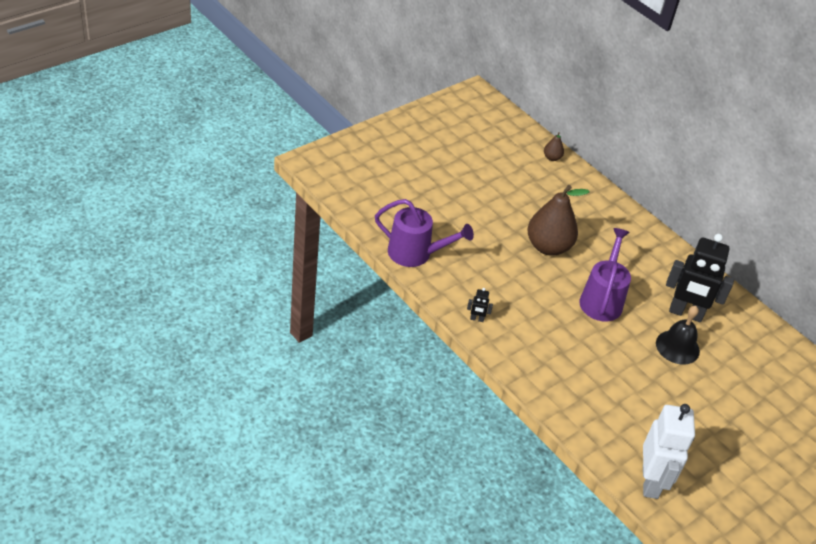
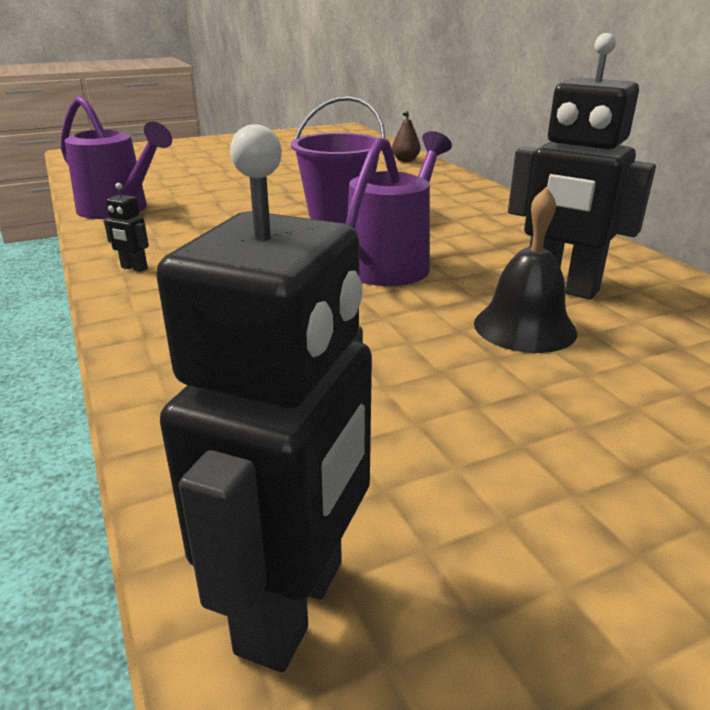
camera: 20 degrees right, 15 degrees down
brown pear [527,185,590,256] -> purple bucket [291,96,386,224]
white robot [643,404,695,499] -> black robot [156,124,372,672]

